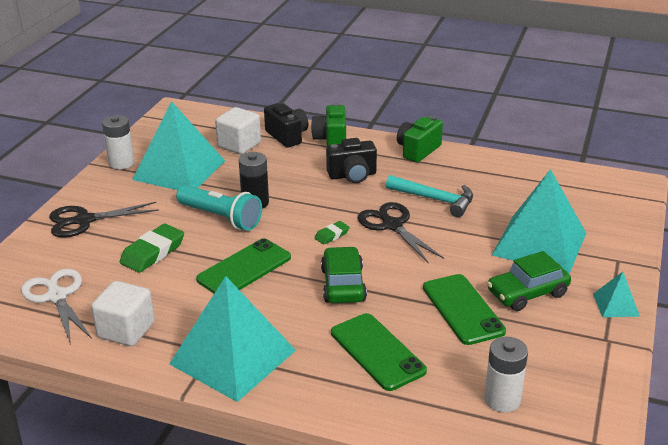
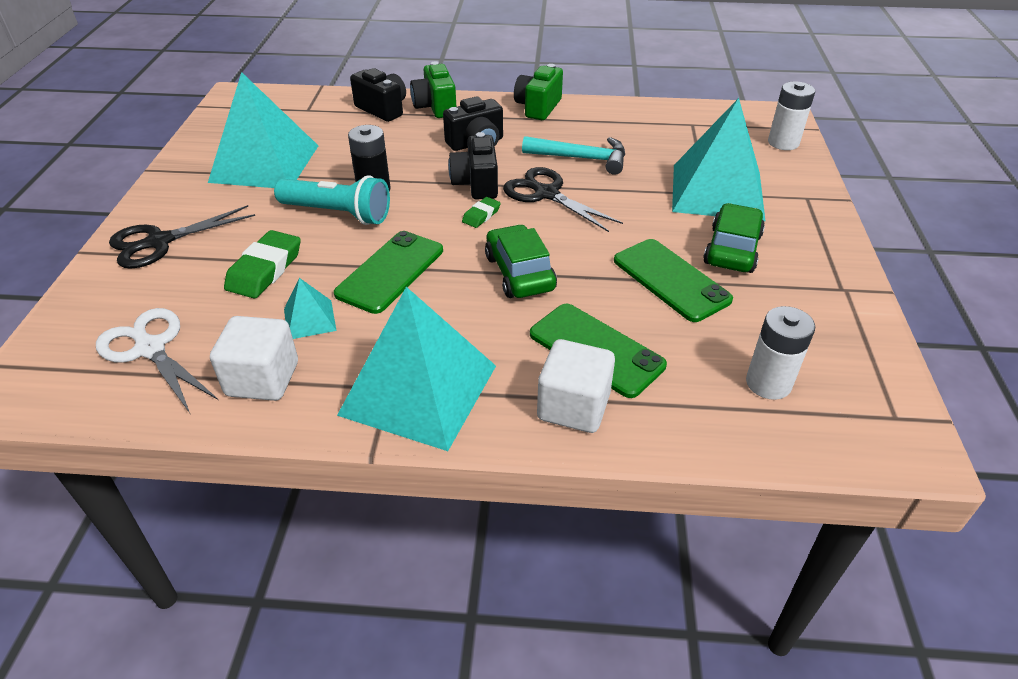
camera: 15 degrees left, 10 degrees up
white battery [102,115,135,169] -> white battery moved to [768,81,815,150]
white cube [215,107,261,154] -> white cube moved to [537,339,615,433]
green car [487,251,571,311] -> green car turned 150 degrees clockwise [703,203,765,273]
turquoise pyramid [593,272,640,317] -> turquoise pyramid moved to [284,278,337,339]
none -> black camera [448,132,498,200]

